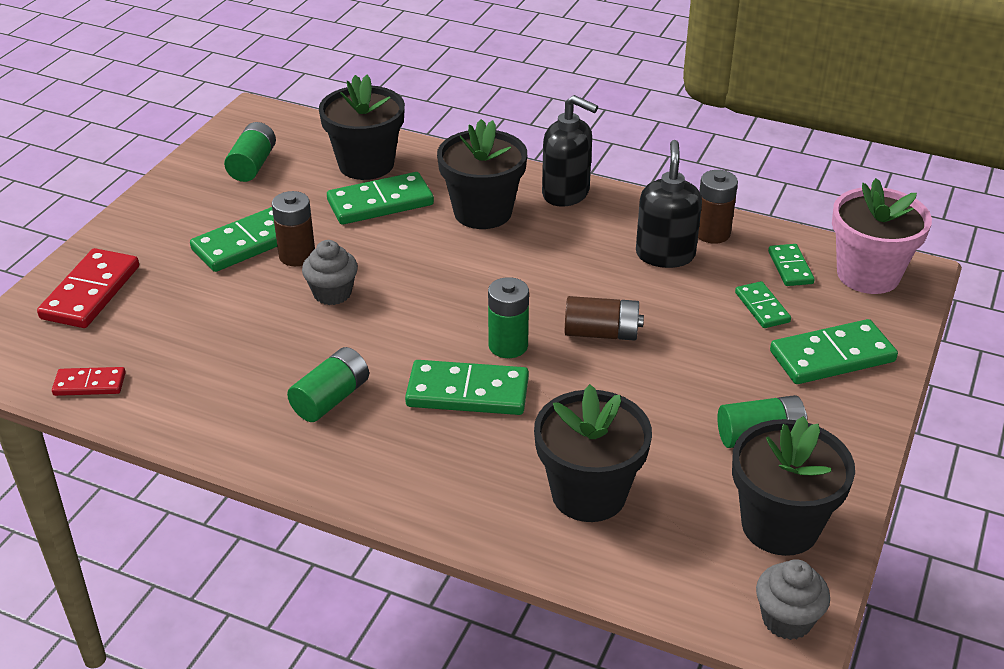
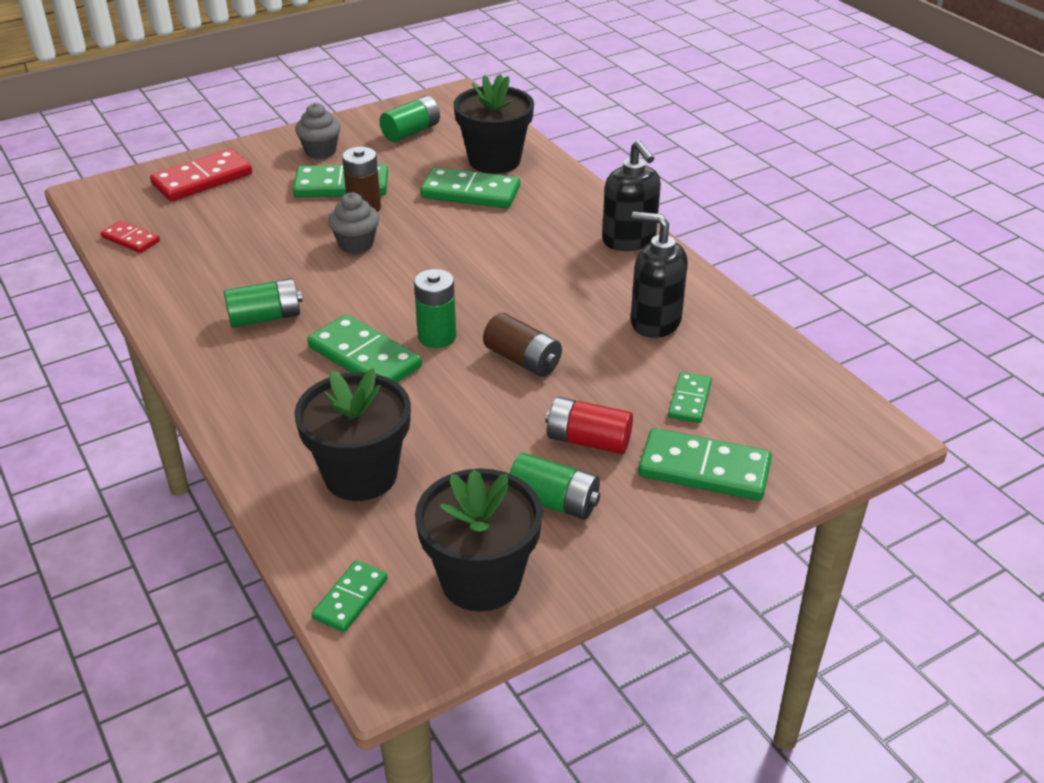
camera: 35 degrees right, 0 degrees up
black flower pot [437,119,527,229] -> none
black soap dispenser [636,140,702,268] -> black soap dispenser turned 105 degrees counterclockwise [631,212,688,338]
brown battery [698,170,738,244] -> none
grey cupcake [756,559,830,640] -> grey cupcake moved to [295,103,341,159]
green domino [768,244,815,286] -> green domino moved to [312,560,388,632]
pink flower pot [832,178,932,294] -> none
none -> red battery [545,397,633,454]

